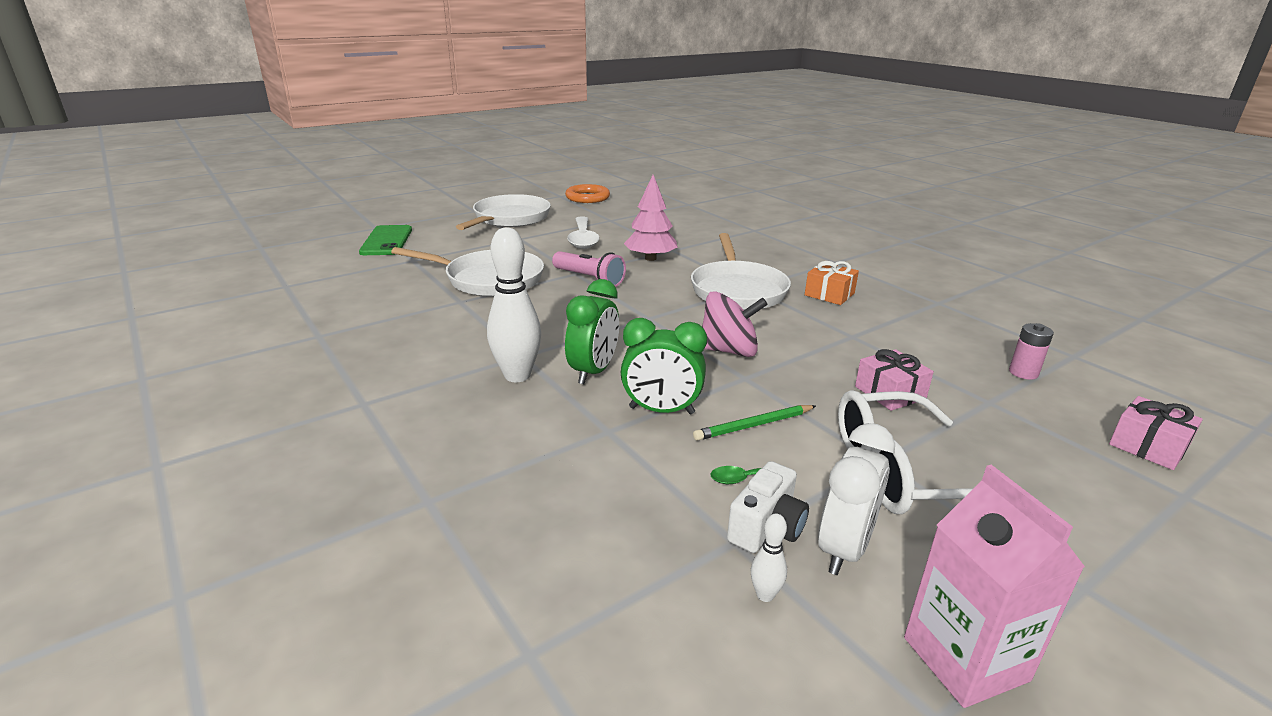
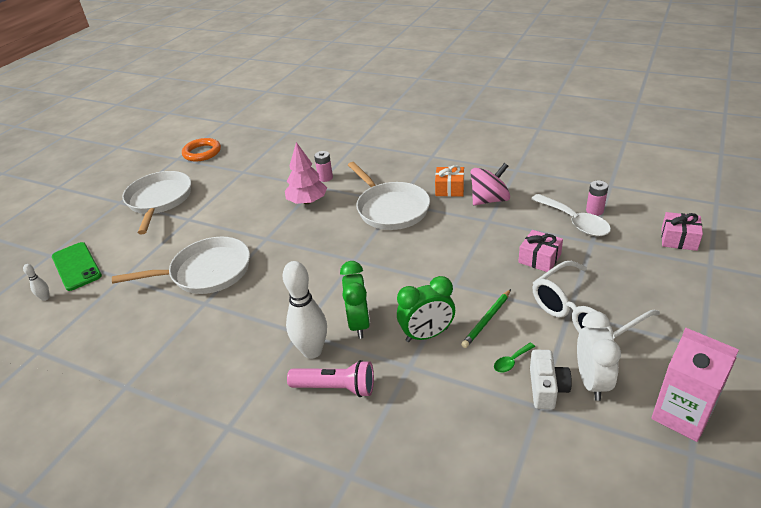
camera: 25 degrees left, 10 degrees up
pink flashlight [552,251,626,287] -> pink flashlight moved to [287,360,374,397]
white spoon [567,216,600,249] -> white spoon moved to [531,194,611,236]
pink spinning top [702,291,768,357] -> pink spinning top moved to [471,163,510,205]
white bowling pin [751,514,787,602] -> white bowling pin moved to [23,264,49,301]
none -> pink battery [314,151,333,182]

